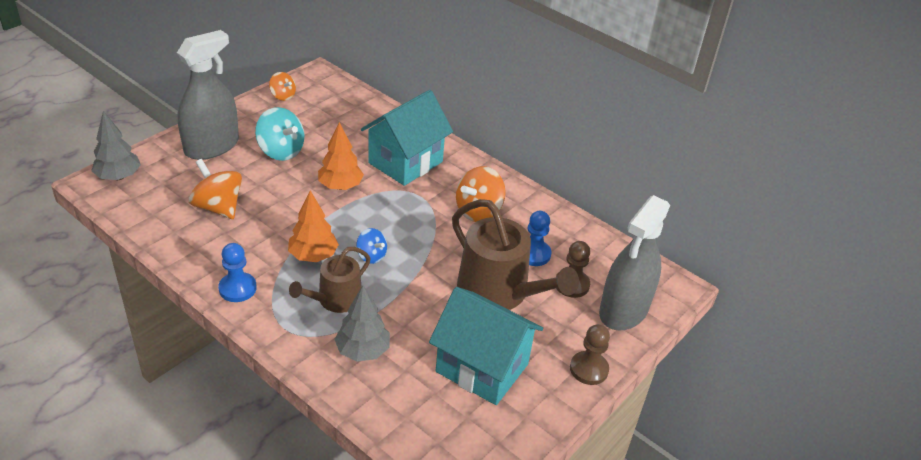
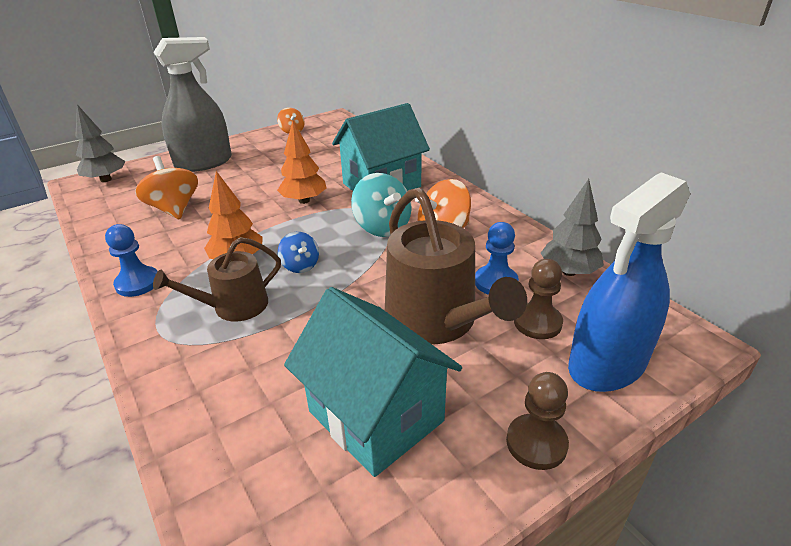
camera: 20 degrees right, 5 degrees down
turquoise spinning top [255,107,304,161] -> turquoise spinning top moved to [351,173,412,237]
grey tree [334,285,390,361] -> grey tree moved to [541,179,604,276]
grey spray bottle [599,195,670,330] -> blue spray bottle [568,172,690,392]

